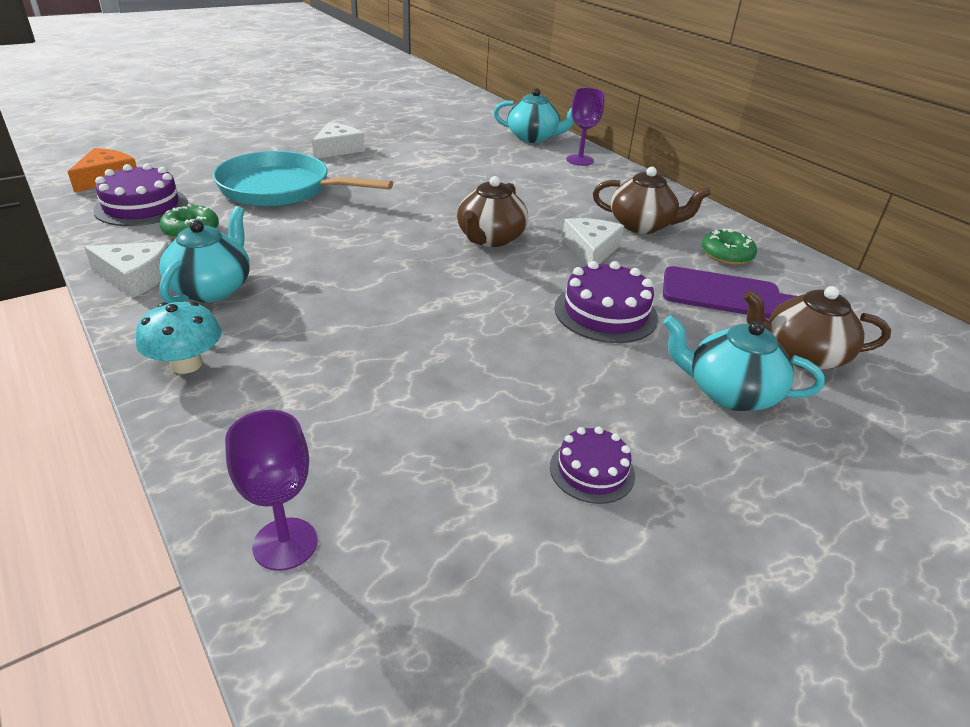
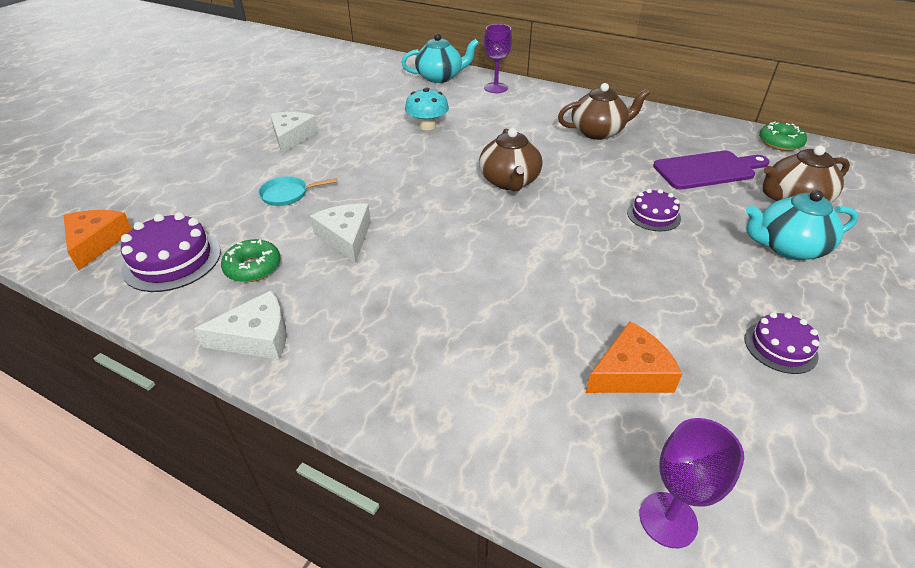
camera: 25 degrees left, 5 degrees up
turquoise mushroom [136,301,221,374] -> turquoise mushroom moved to [405,88,449,130]
turquoise teapot [159,206,250,303] -> none
turquoise pan [213,151,393,207] -> turquoise pan [258,176,337,206], size x0.43
purple cake [554,261,658,343] -> purple cake [627,189,681,231], size x0.62
white cheese [562,218,624,266] -> white cheese moved to [310,204,371,263]
green donut [702,228,757,265] -> green donut moved to [759,122,807,151]
none -> orange cheese [586,321,682,393]

